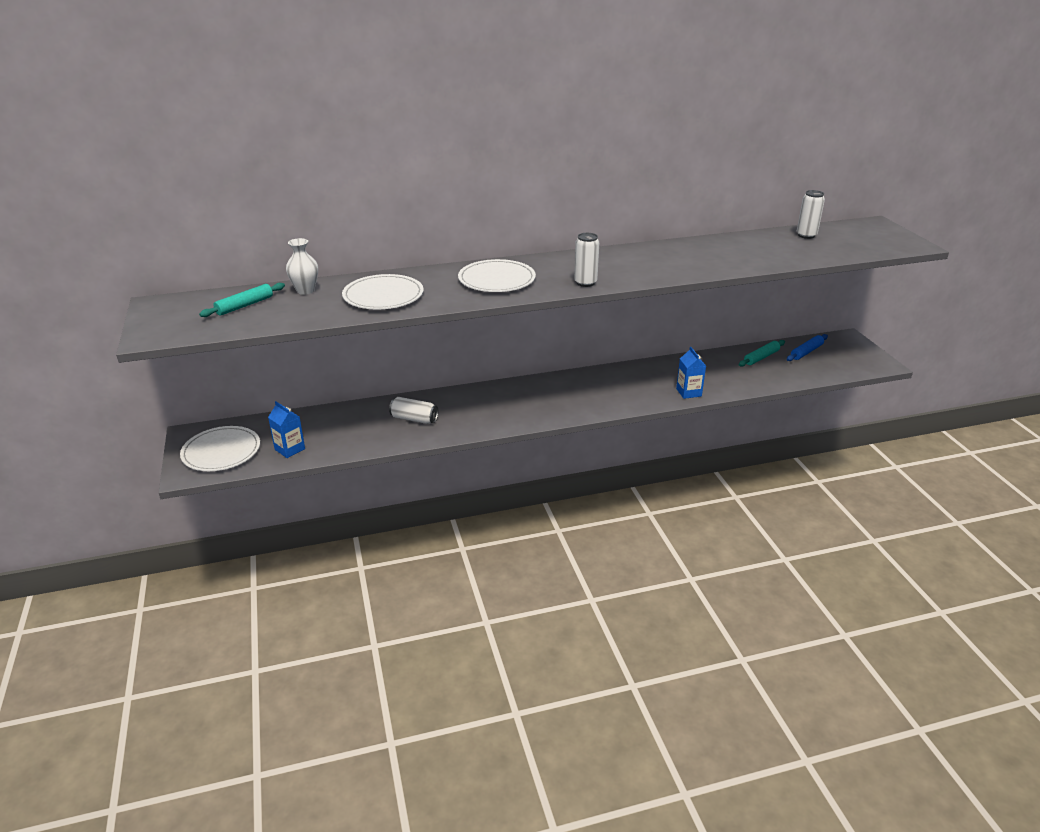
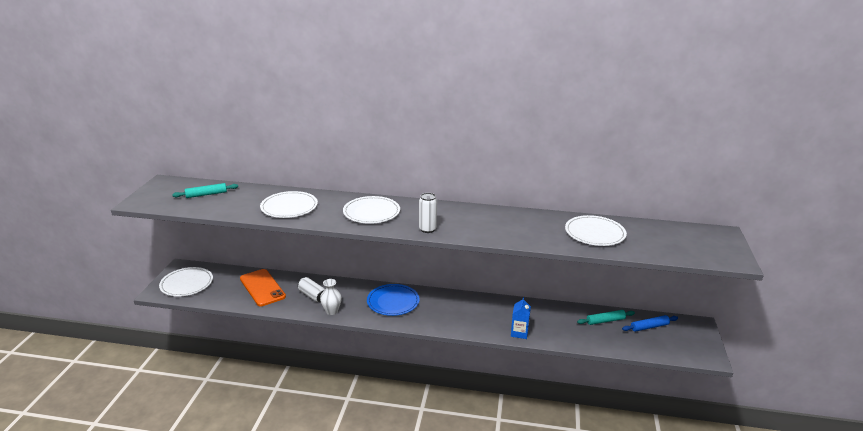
camera: 25 degrees right, 5 degrees down
blue carton [268,401,305,458] -> none
white vase [286,238,318,295] -> white vase moved to [320,279,342,315]
white can [797,190,825,239] -> none
none -> orange phone [240,269,286,306]
none -> blue plate [367,284,420,316]
none -> white plate [565,215,627,246]

